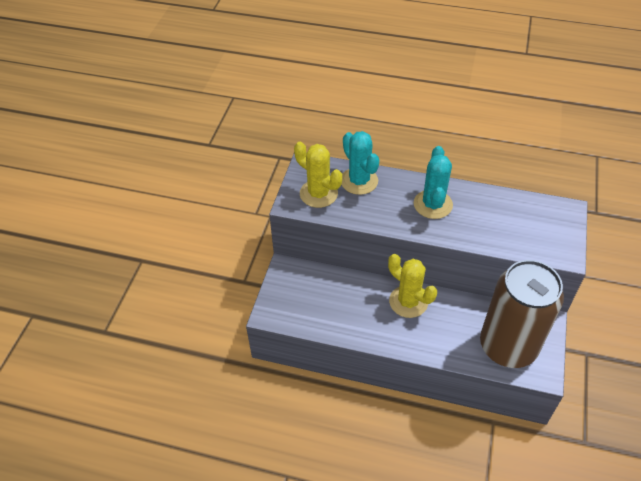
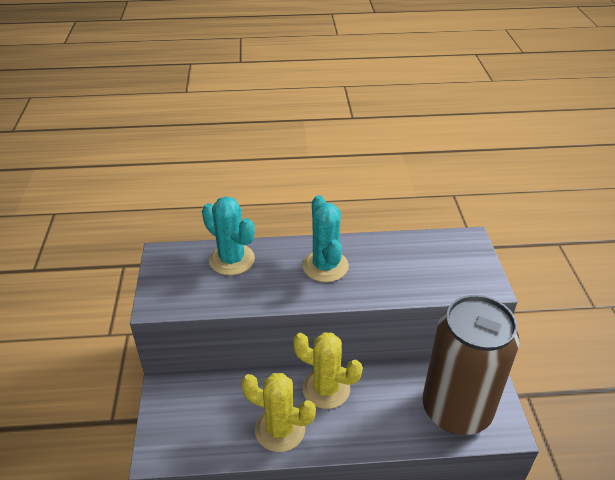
camera: 20 degrees left, 10 degrees down
yellow cactus [294,142,342,208] -> yellow cactus moved to [241,373,316,452]

